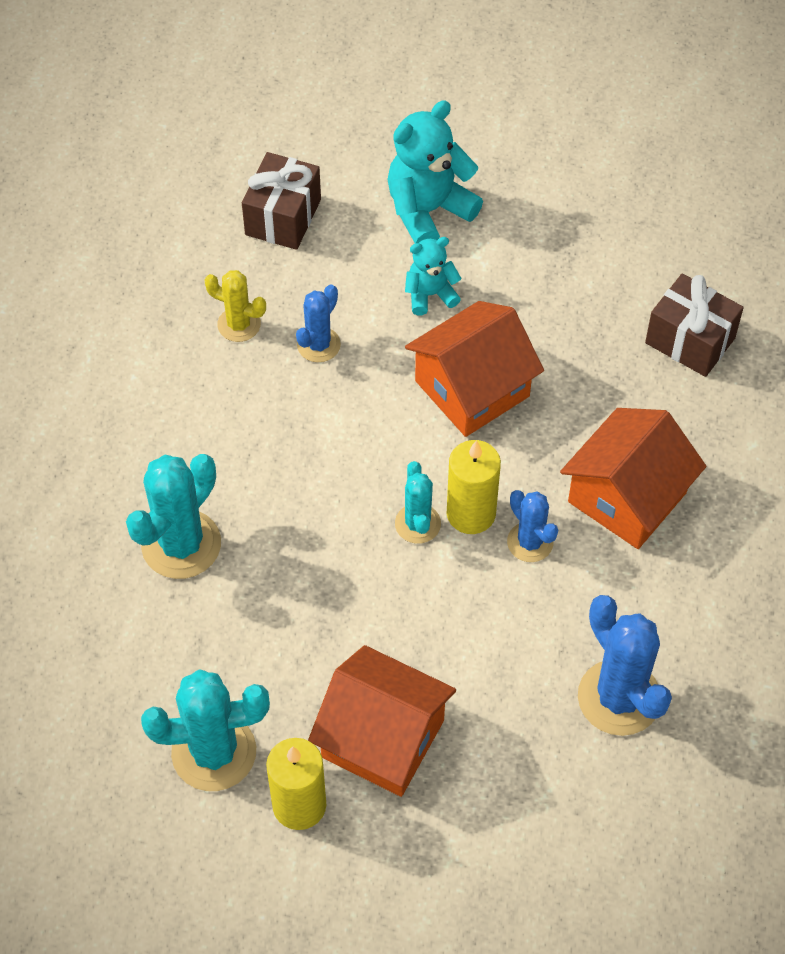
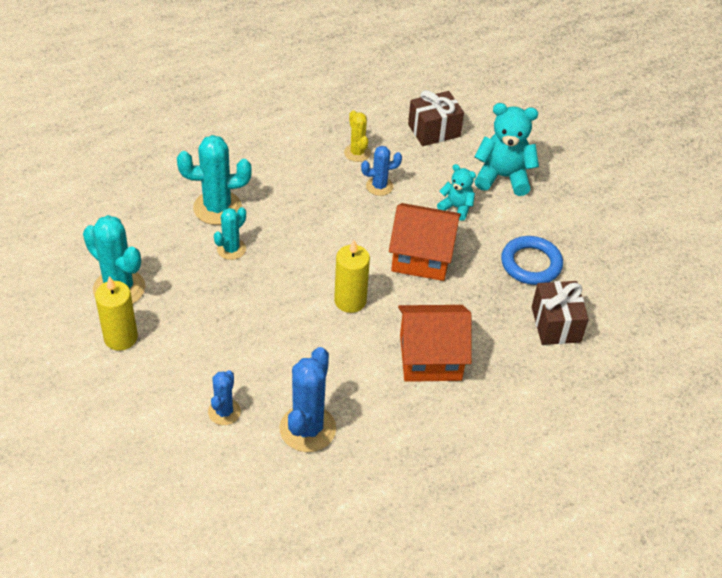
camera: 45 degrees right, 10 degrees down
orange house [308,645,456,797] -> none
turquoise cactus [395,461,441,544] -> turquoise cactus moved to [214,207,246,260]
blue cactus [507,490,558,562] -> blue cactus moved to [208,370,241,425]
none -> blue ring [501,236,563,285]

